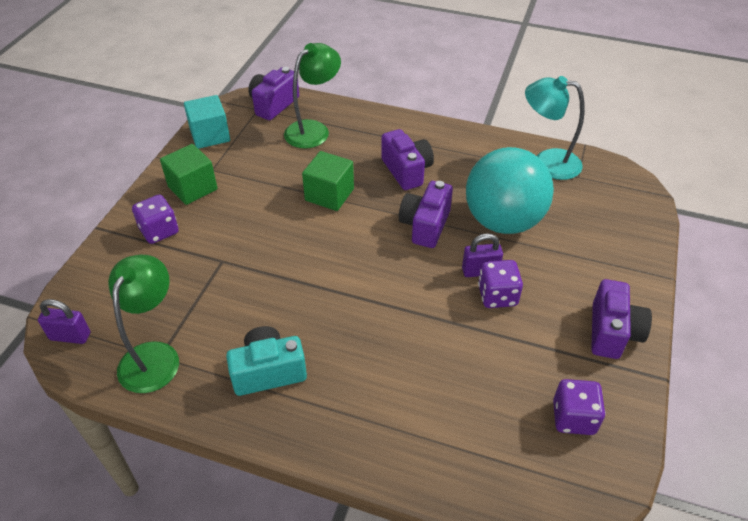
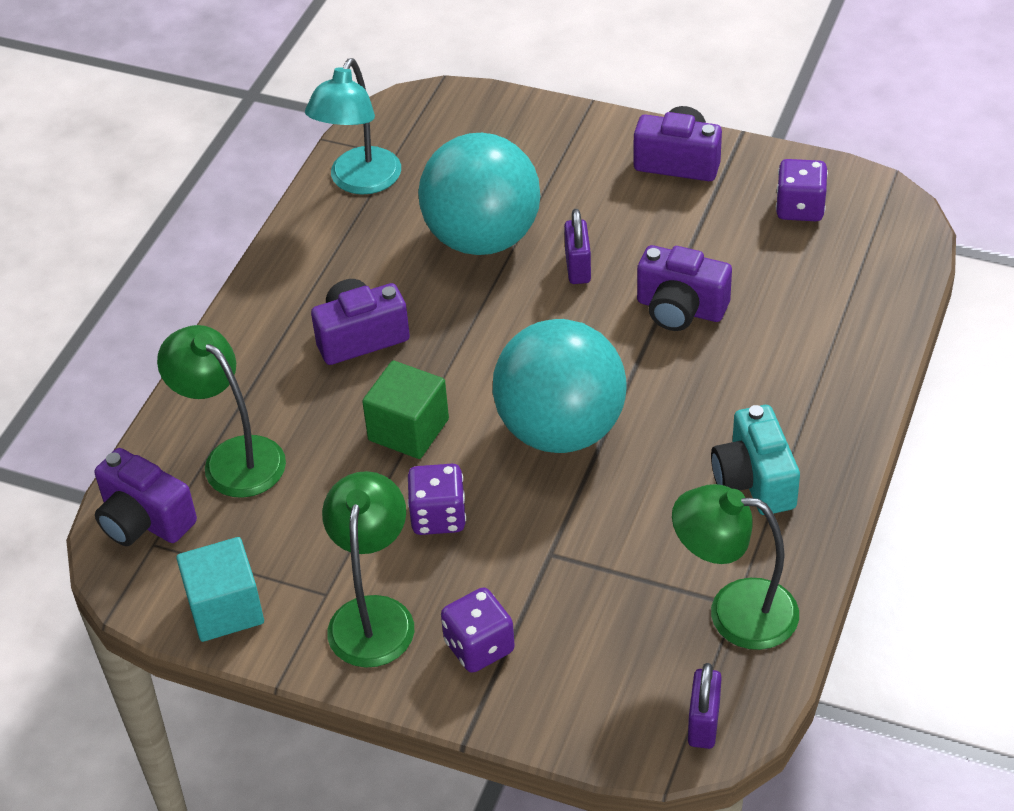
camera: 85 degrees left, 0 degrees up
green cube [160,144,218,205] -> green lamp [322,471,414,667]
purple camera [399,181,453,248] -> purple camera moved to [637,245,732,331]
purple dice [478,260,523,308] -> purple dice moved to [408,464,466,535]
none -> turquoise ball [493,319,626,453]

